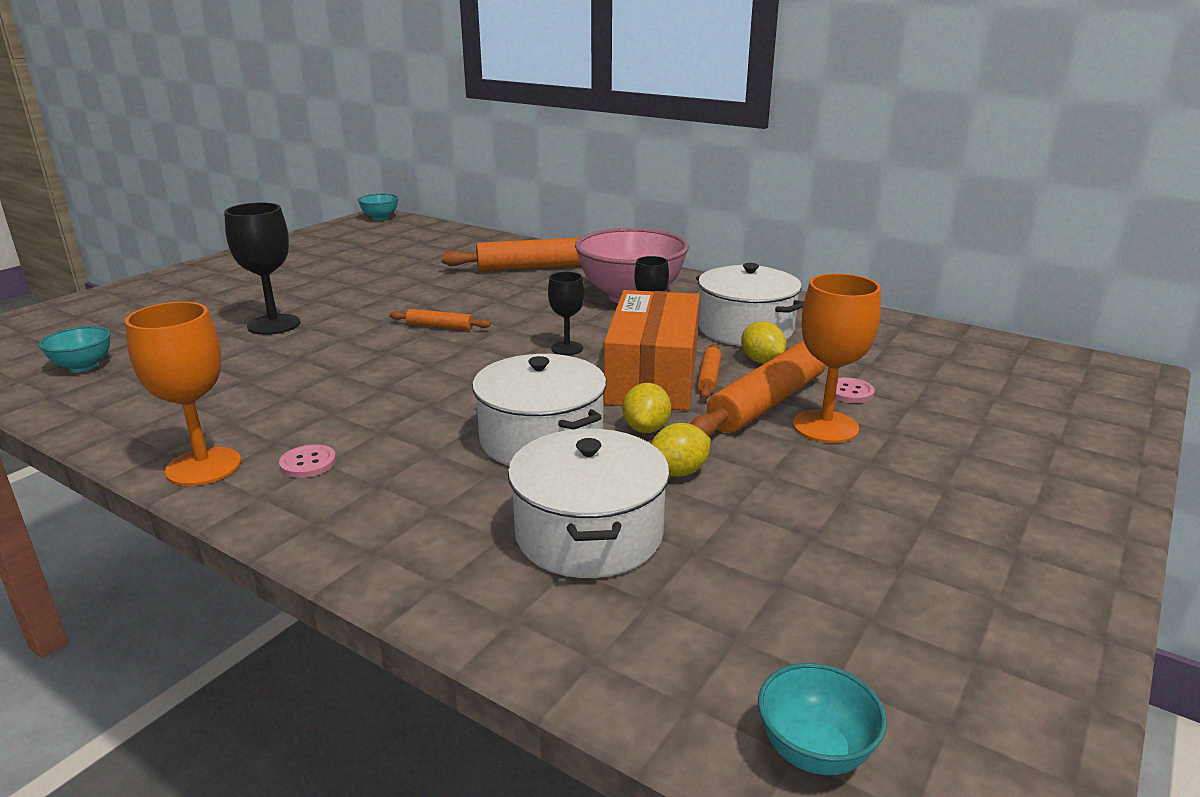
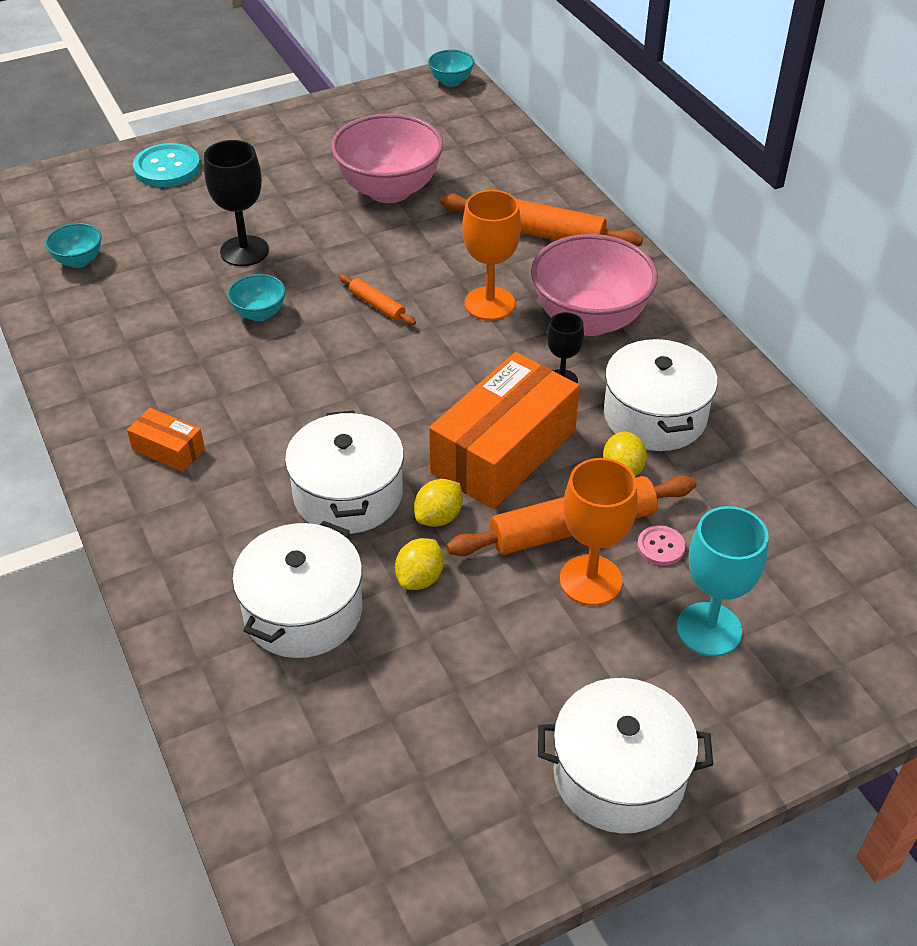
camera: 30 degrees right, 20 degrees up
orange goblet [125,302,241,486] -> orange goblet moved to [462,190,521,320]
pink button [279,444,336,478] -> orange box [127,408,205,472]
black goblet [548,272,585,355] -> none
yellow lemon [651,423,711,477] -> yellow lemon turned 60 degrees counterclockwise [395,538,444,590]
orange rolling pin [697,344,721,399] -> none
turquoise bowl [758,663,887,775] -> turquoise bowl moved to [228,274,286,321]
none -> turquoise button [133,143,201,187]
none -> pink bowl [331,113,444,203]
none -> white pot [538,678,713,834]
none -> turquoise goblet [677,506,769,657]

